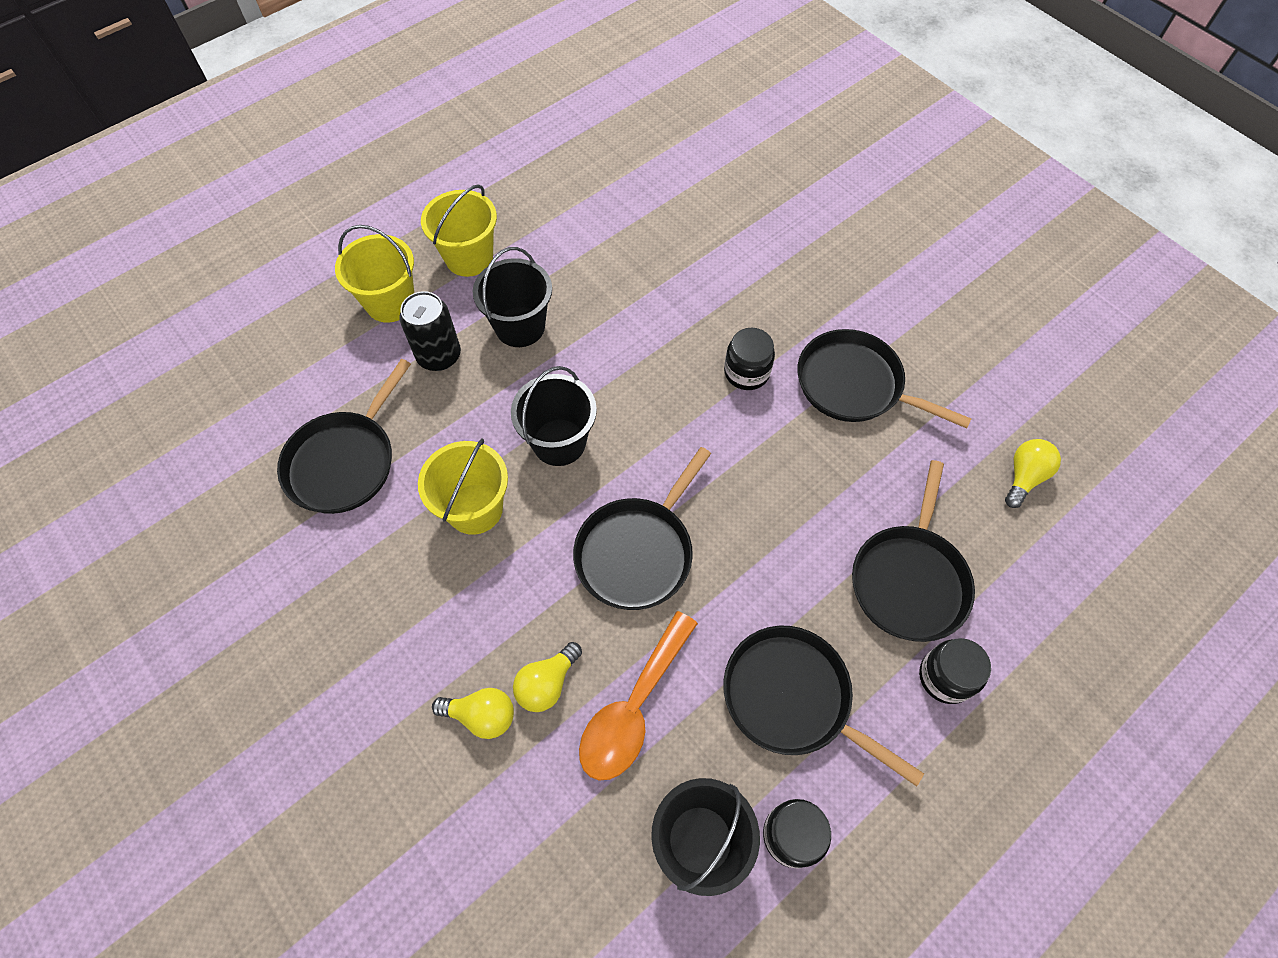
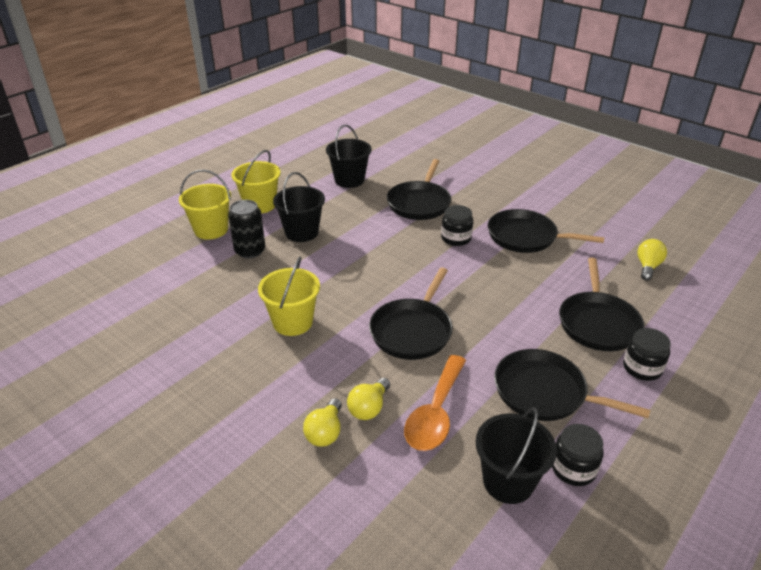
camera: 10 degrees left, 25 degrees down
black pan [277,359,411,514] -> black pan moved to [387,159,451,220]
yellow light bulb [432,688,514,739] -> yellow light bulb turned 105 degrees clockwise [303,398,342,447]
black bucket [511,366,597,466] -> black bucket moved to [326,125,372,188]

